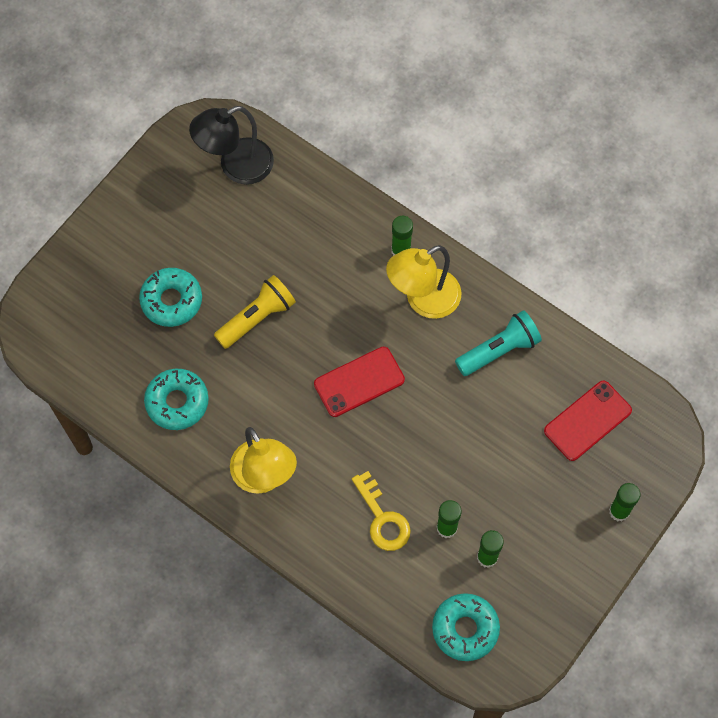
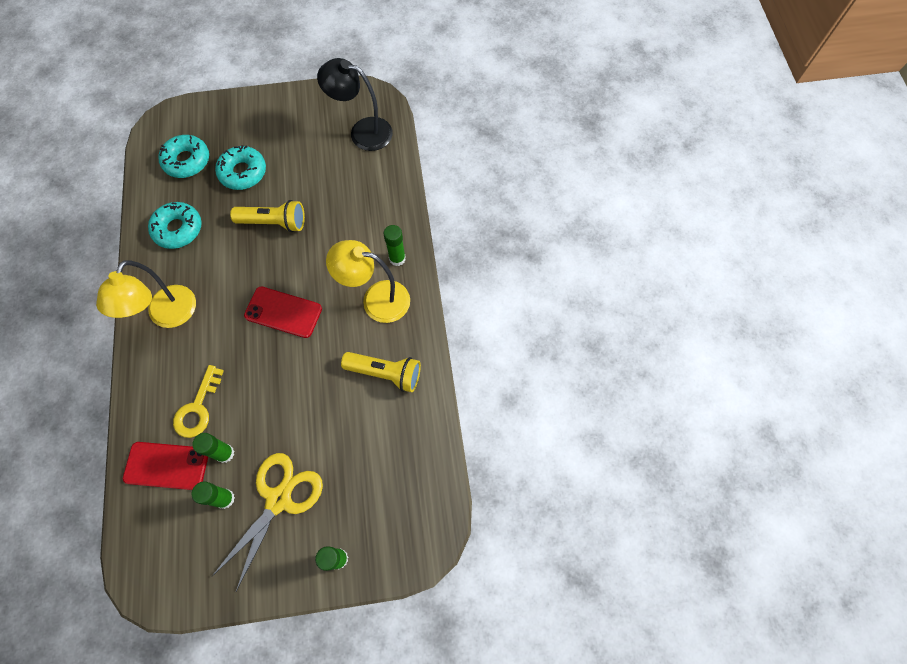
camera: 45 degrees right, 0 degrees up
turquoise donut [432,593,500,661] -> turquoise donut moved to [158,135,209,178]
turquoise flashlight [455,310,542,376] -> yellow flashlight [341,352,421,392]
red phone [544,381,632,461] -> red phone moved to [123,442,208,490]
none -> yellow scissors [212,453,323,591]

